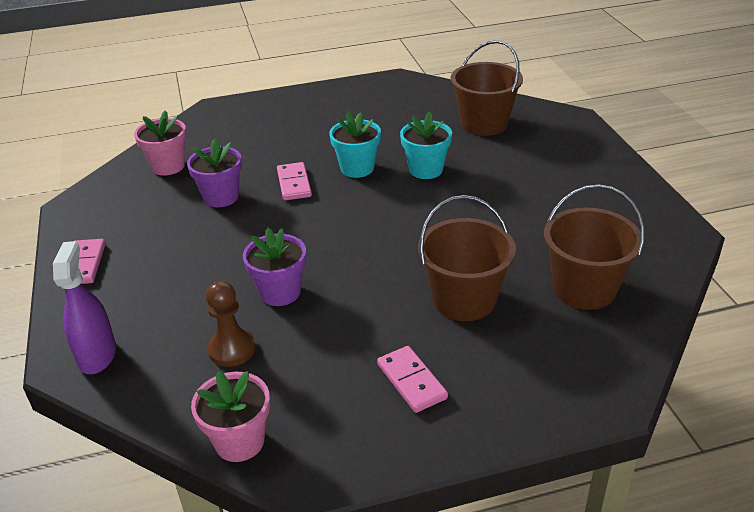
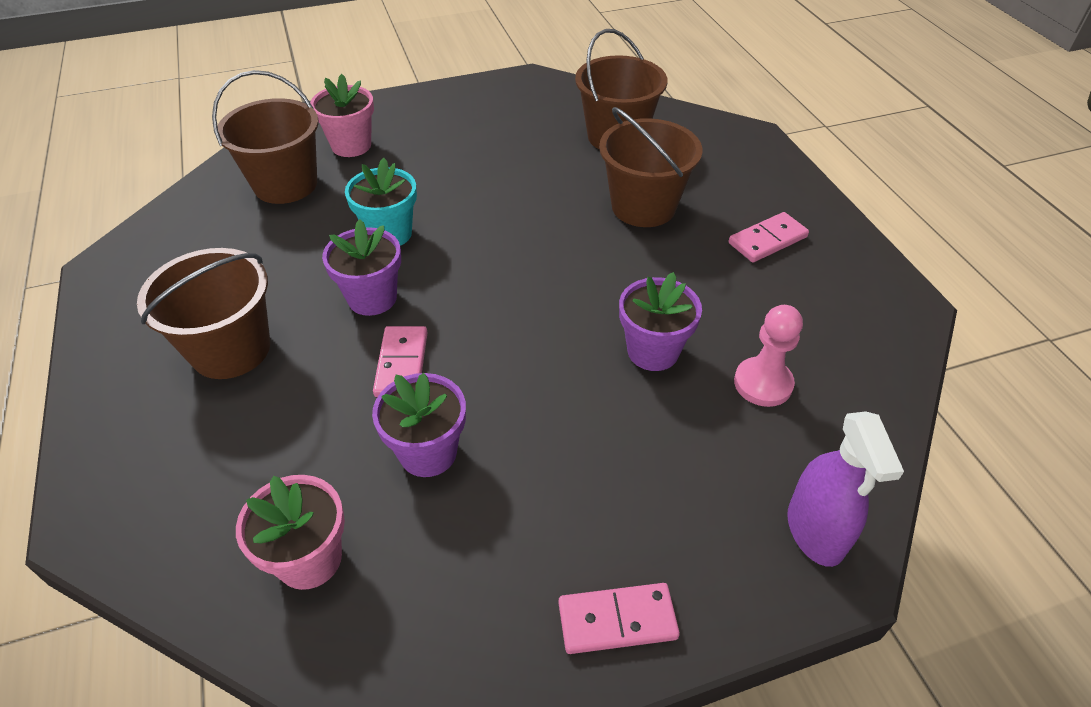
camera: 95 degrees left, 10 degrees up
purple spray bottle [53,241,116,374] -> purple spray bottle turned 90 degrees counterclockwise [787,411,904,567]
pink flower pot [191,371,270,462] -> pink flower pot moved to [310,74,374,157]
brown pawn [206,281,256,367] -> pink pawn [734,305,803,407]
pink domino [277,162,312,201] -> pink domino turned 75 degrees counterclockwise [373,326,427,397]
turquoise flower pot [329,111,381,178] -> purple flower pot [322,219,401,316]
none -> brown bucket [137,248,270,379]

